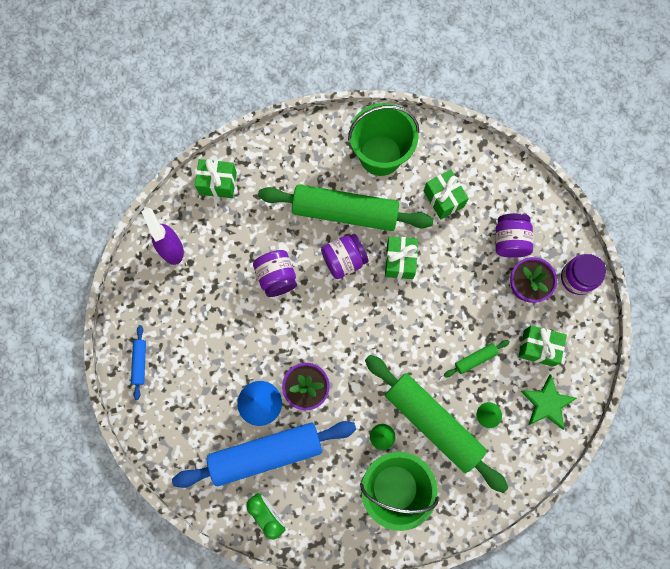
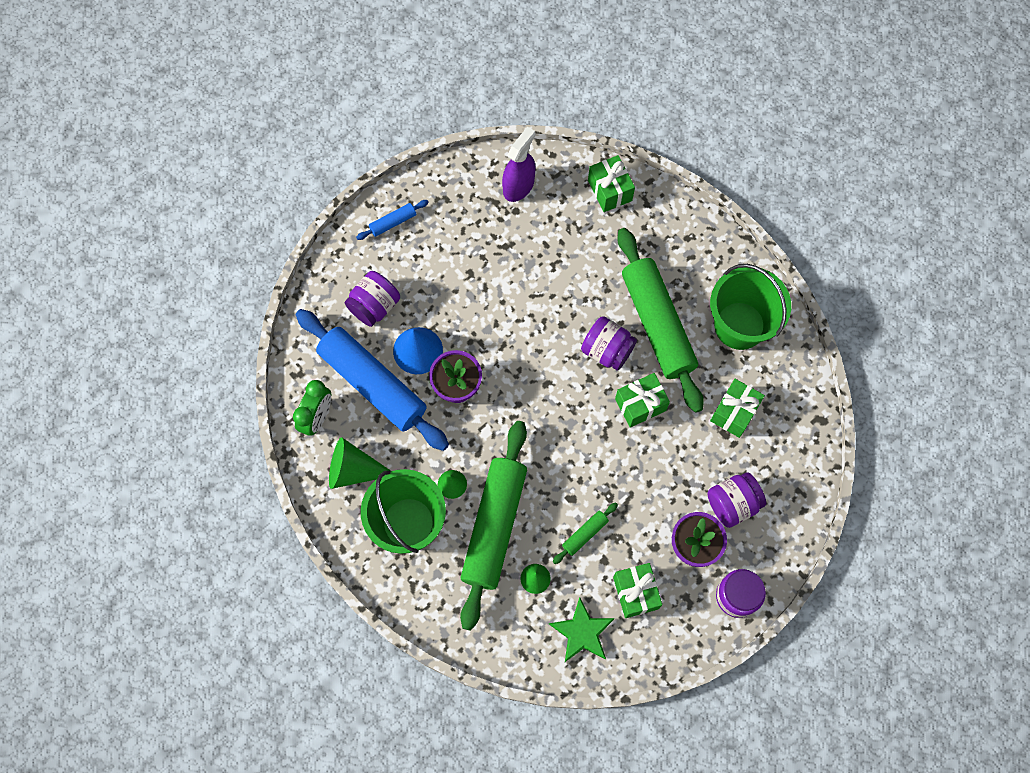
camera: 60 degrees right, 5 degrees down
purple jar [253,250,297,297] -> purple jar moved to [345,271,400,327]
green rolling pin [444,340,510,377] -> green rolling pin turned 75 degrees counterclockwise [553,502,618,564]
none -> green cone [329,437,391,489]

